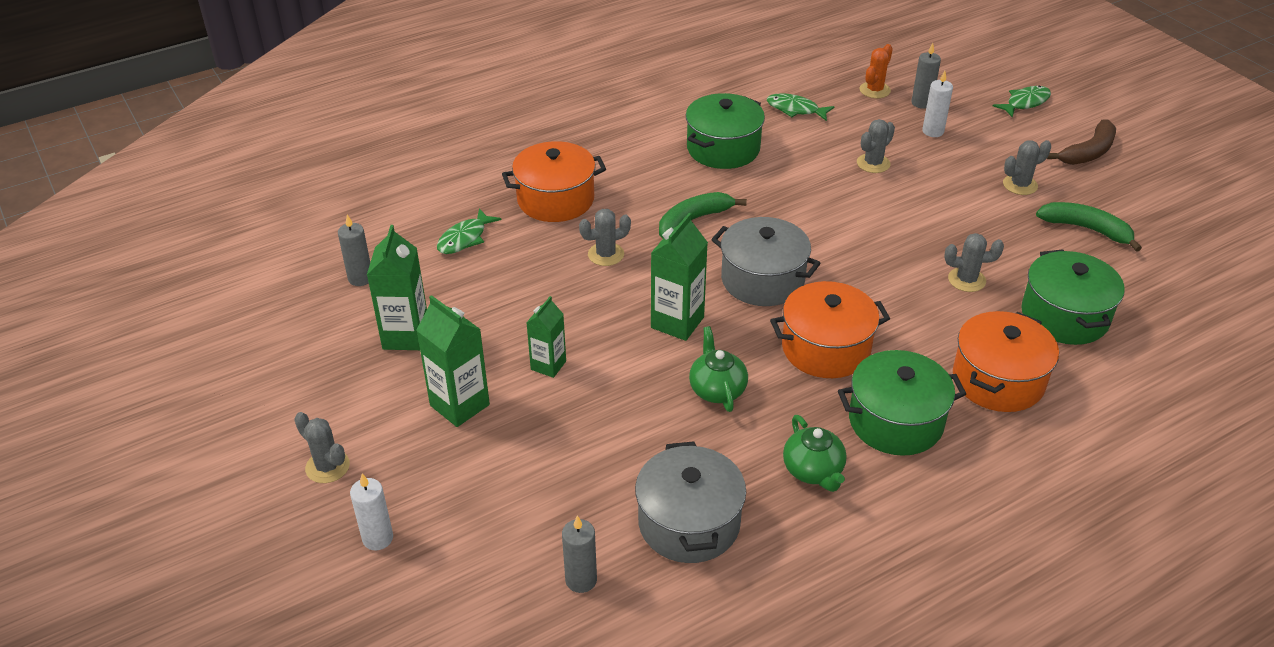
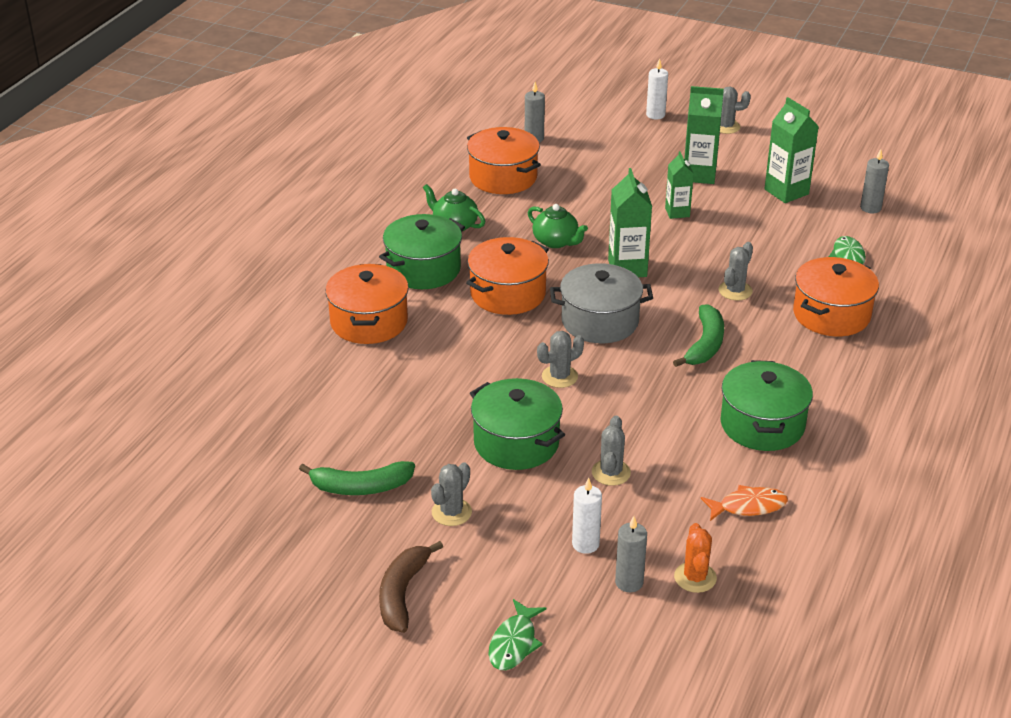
camera: 145 degrees right, 5 degrees down
grey pot [635,441,746,563] -> orange pot [467,127,541,194]
green fish [767,93,835,121] -> orange fish [701,485,788,521]
grey cactus [944,233,1004,292] -> grey cactus moved to [537,331,584,388]
green pot [1021,249,1125,345] -> green pot moved to [470,378,565,470]

